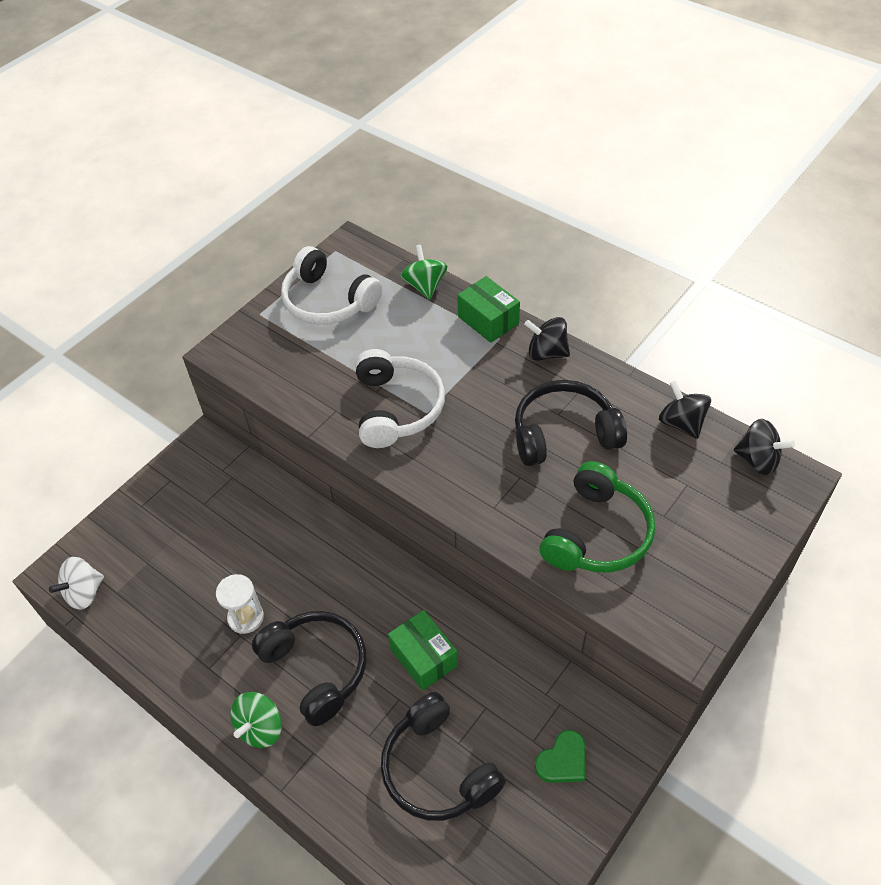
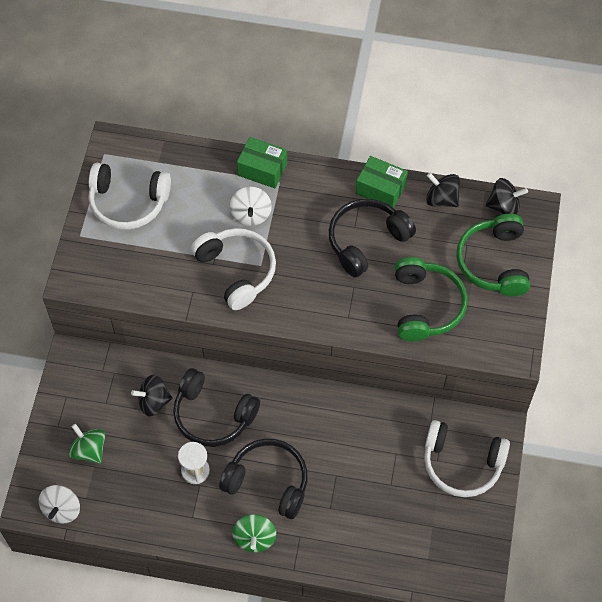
camera: 30 degrees left, 10 degrees up
black headphones [381,692,506,821] -> black headphones moved to [173,368,260,447]
green box [388,610,458,691] -> green box moved to [356,156,408,208]
green spinning top [400,245,447,300] -> green spinning top moved to [68,424,105,464]
black spinning top [524,317,570,361] -> black spinning top moved to [131,375,173,416]
green heart [535,730,586,783] -> white headphones [424,420,510,497]
none -> white spinning top [230,187,272,226]
none -> green headphones [456,214,530,296]

